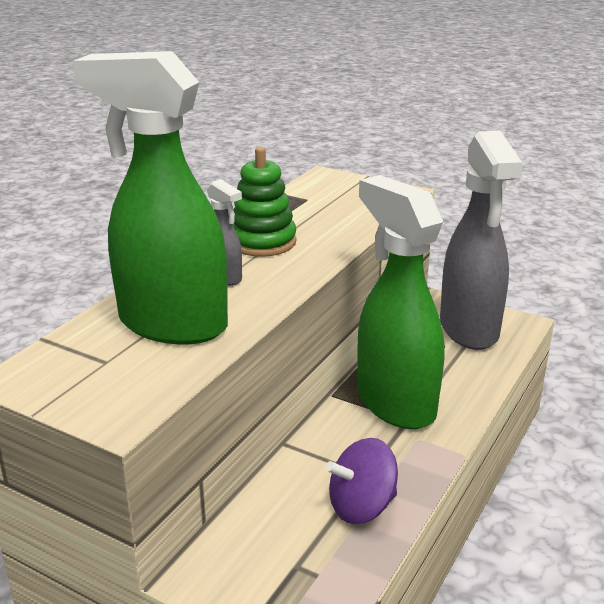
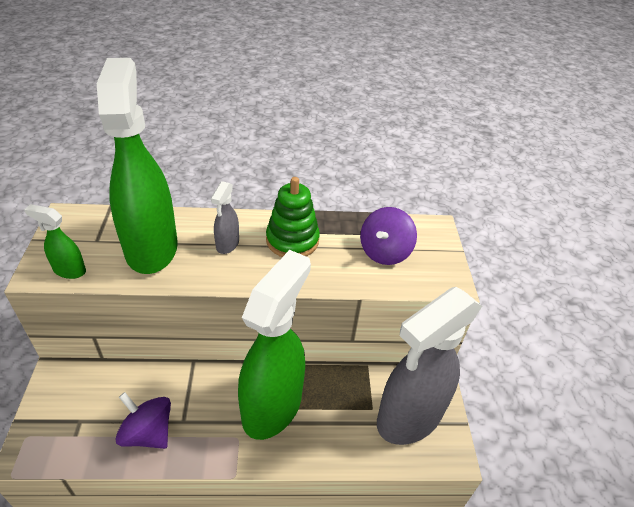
camera: 55 degrees right, 15 degrees up
none -> green spray bottle [24,204,86,279]
none -> purple spinning top [360,207,417,265]

